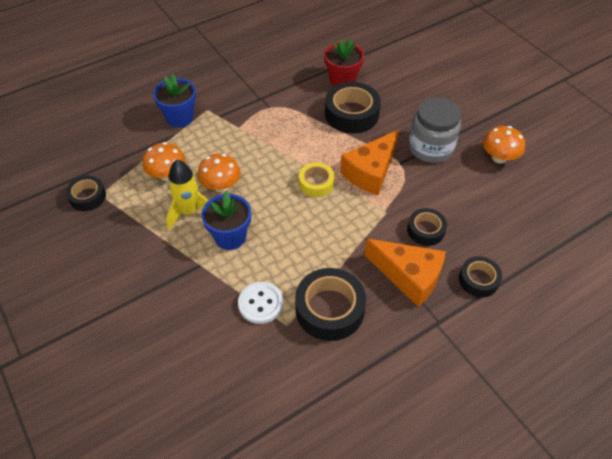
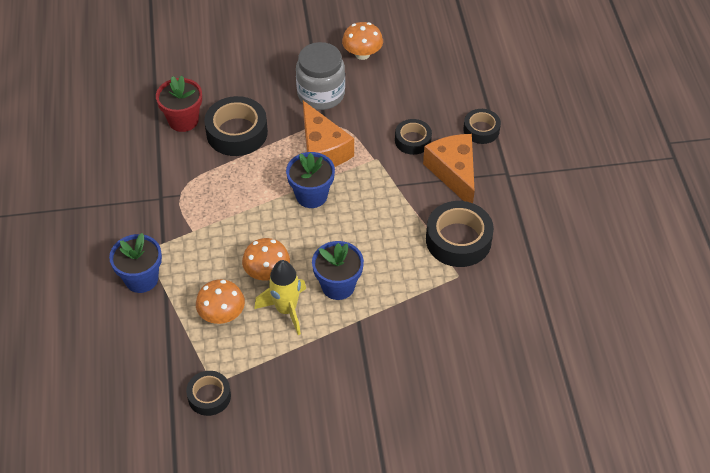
camera: 65 degrees left, 0 degrees up
white button [238,282,283,324] -> none
yellow tape [299,163,335,197] -> blue flower pot [286,152,335,208]
orange cheese [364,239,446,307] -> orange cheese turned 75 degrees counterclockwise [423,134,475,203]

